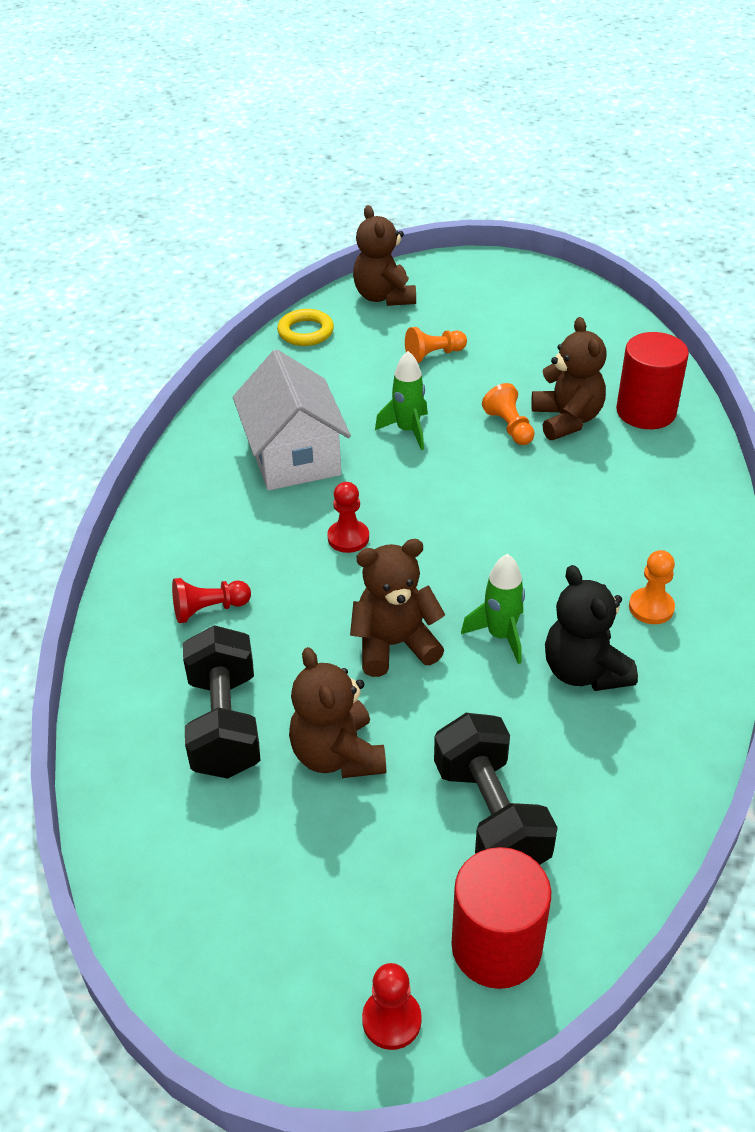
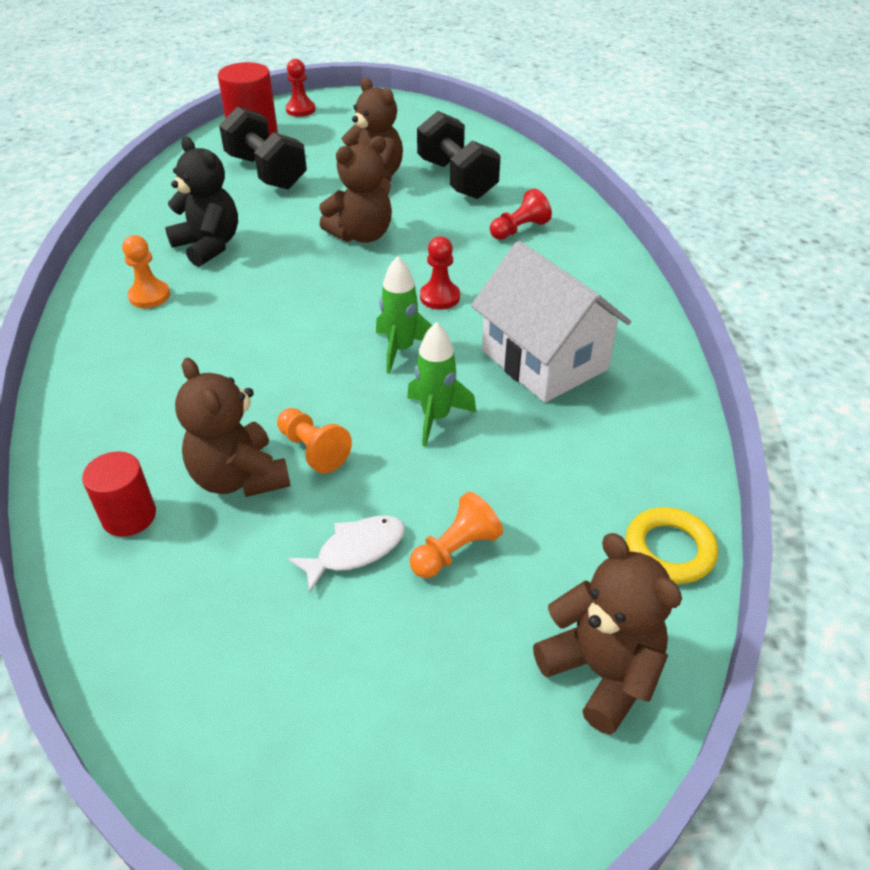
camera: 160 degrees right, 0 degrees up
green rocket [461,554,525,664] -> green rocket moved to [376,256,432,374]
red cylinder [616,332,689,429] -> red cylinder [82,452,156,537], size x0.63
none -> white fish [288,515,405,592]

